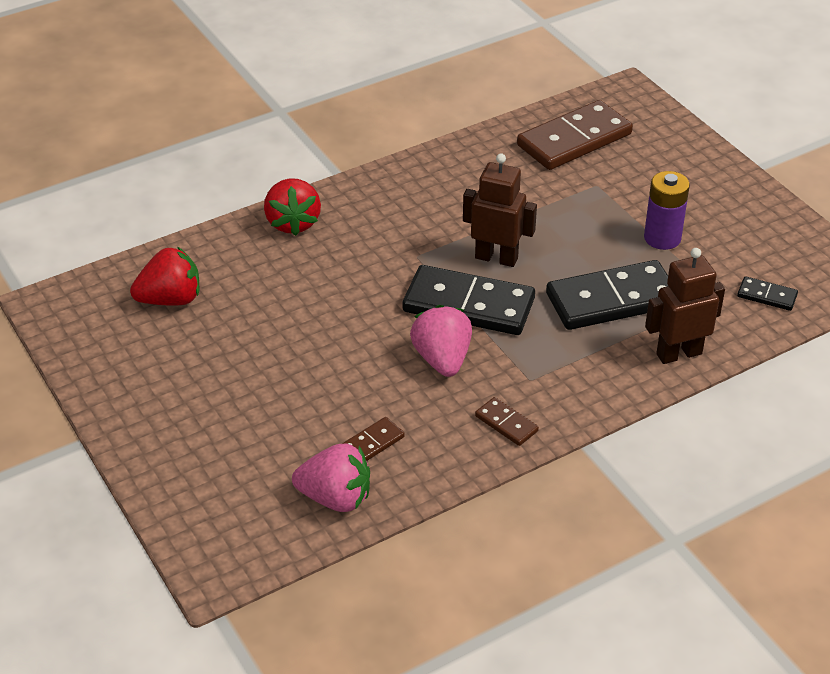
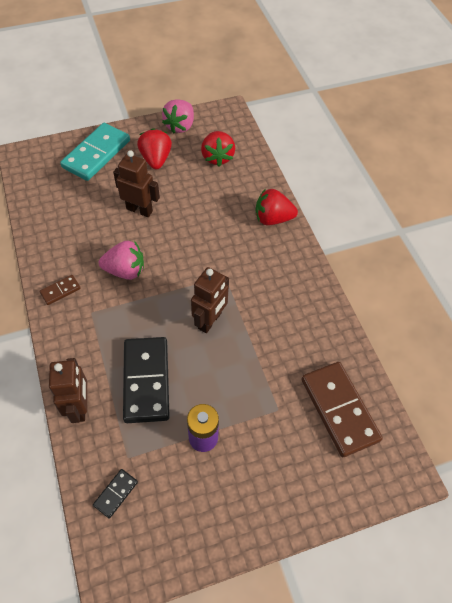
camera: 100 degrees right, 15 degrees up
pink strawberry [292,443,370,512] -> pink strawberry moved to [162,99,194,133]
brown domino [342,417,405,461] -> none
black domino [403,265,535,335] -> none
none -> turquoise domino [60,123,130,181]
none -> brown robot [113,150,160,217]
none -> red strawberry [137,128,172,170]

